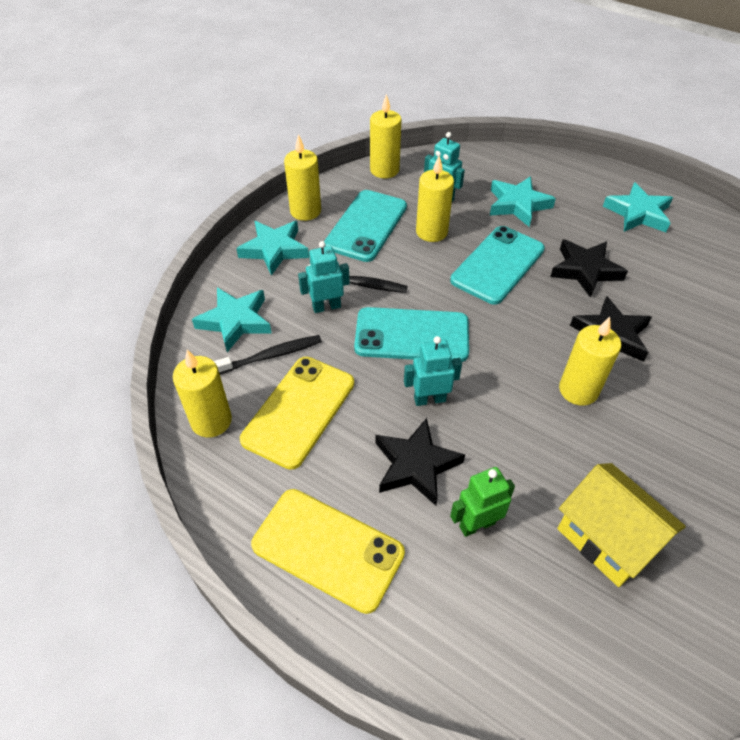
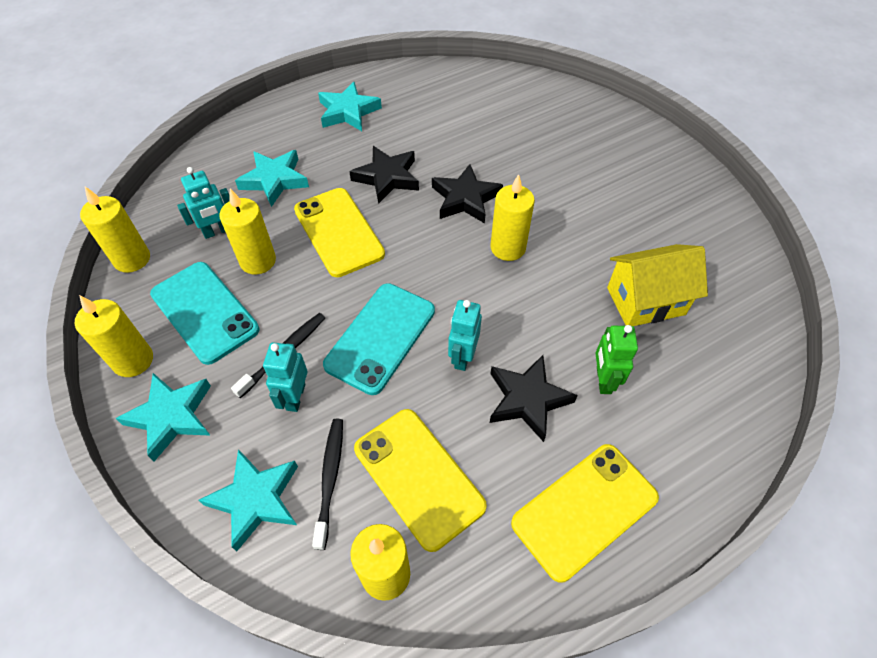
camera: 65 degrees left, 5 degrees up
turquoise phone [450,226,545,305] -> yellow phone [294,188,385,277]

